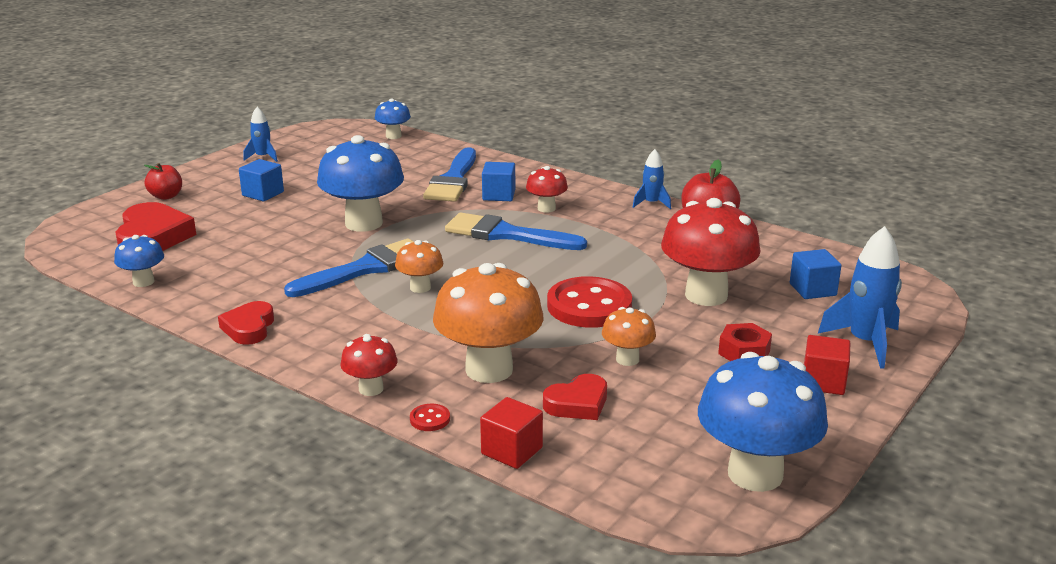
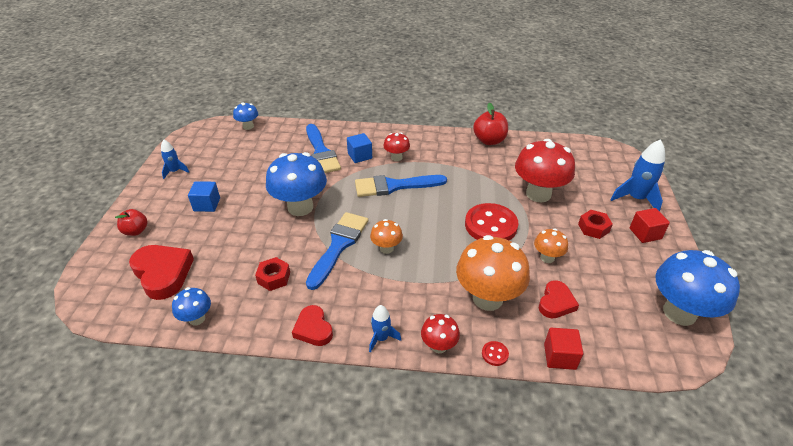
camera: 30 degrees left, 15 degrees up
blue rocket [633,149,671,209] -> blue rocket moved to [369,305,401,353]
blue cube [790,249,842,299] -> none
none -> red nut [255,257,290,291]

